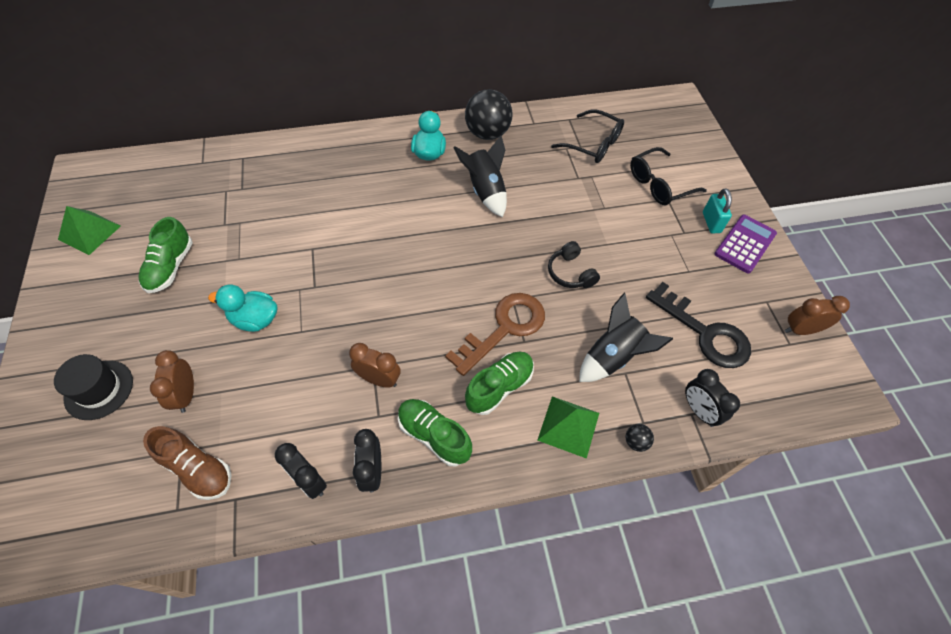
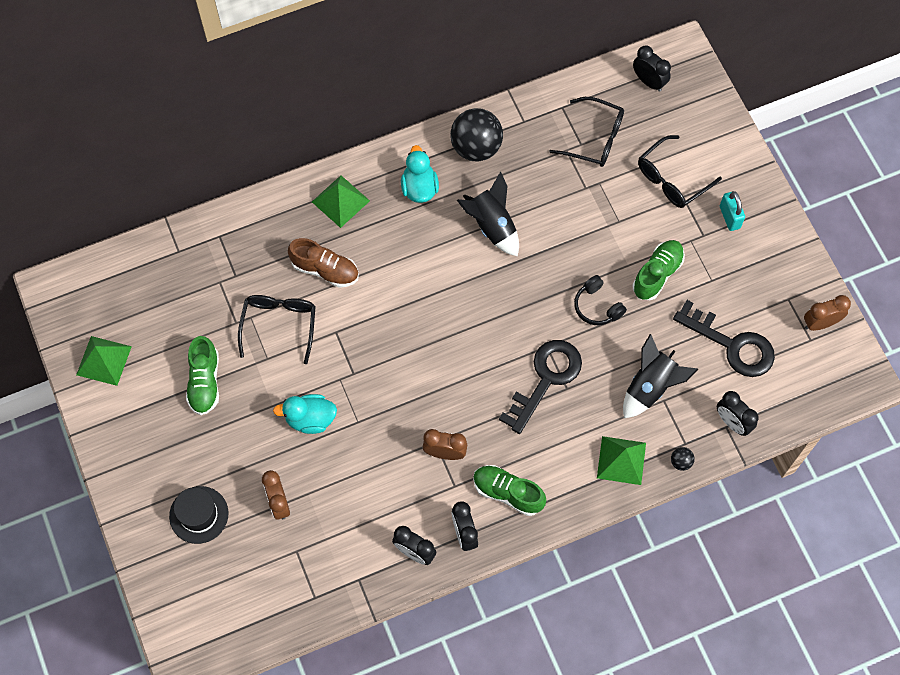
camera: 10 degrees left, 10 degrees up
brown shoe [143,426,231,500] -> brown shoe moved to [288,238,359,288]
brown key [445,293,545,376] -> black key [499,340,582,434]
green shoe [465,351,534,415] -> green shoe moved to [632,240,685,300]
purple calculator [714,215,777,274] -> none
none -> black glasses [238,295,316,364]
none -> green pyramid [312,176,370,228]
none -> black clock [633,45,671,92]

